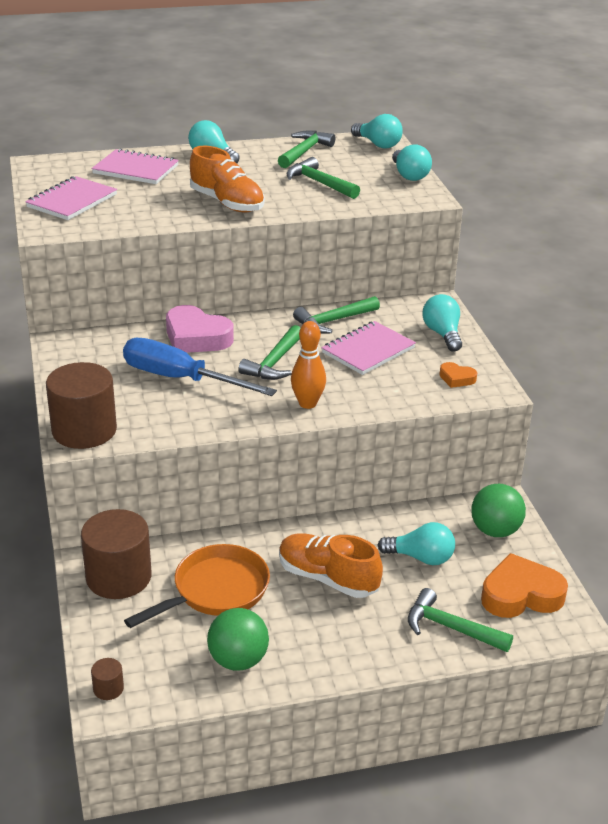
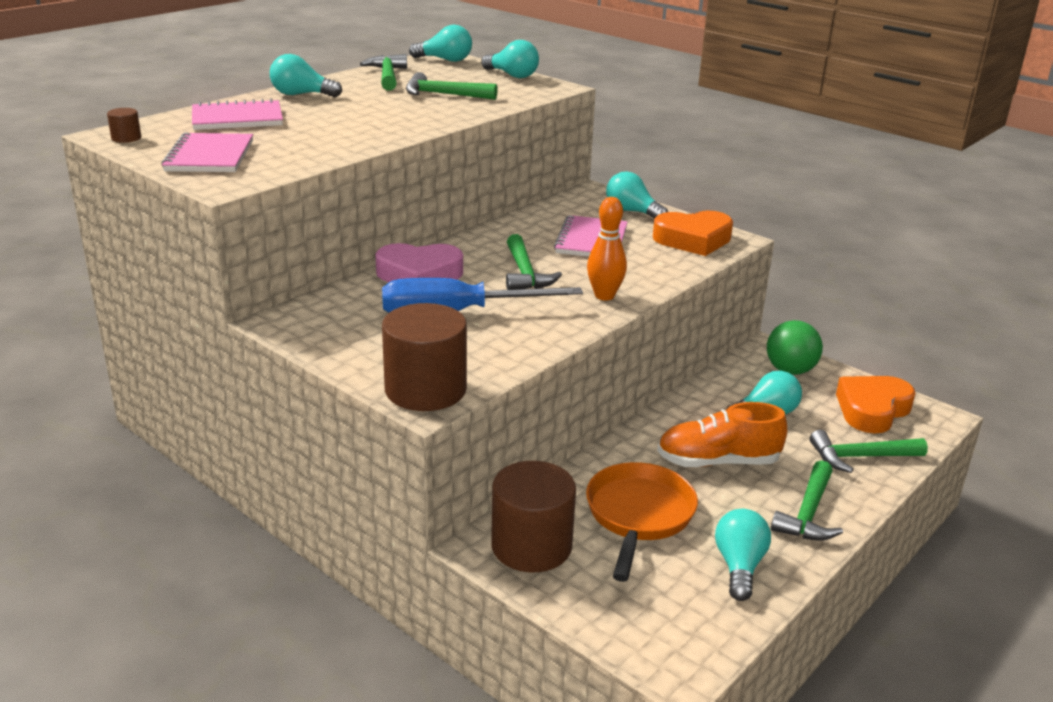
camera: 35 degrees left, 5 degrees down
brown cylinder [91,658,124,700] -> brown cylinder moved to [107,108,141,143]
orange shoe [190,146,265,212] -> none
green ball [207,608,269,671] -> turquoise light bulb [715,509,771,601]
green hammer [293,296,380,334] -> green hammer moved to [771,460,843,541]
orange heart [439,362,477,388] -> orange heart [653,210,733,256], size x2.04

